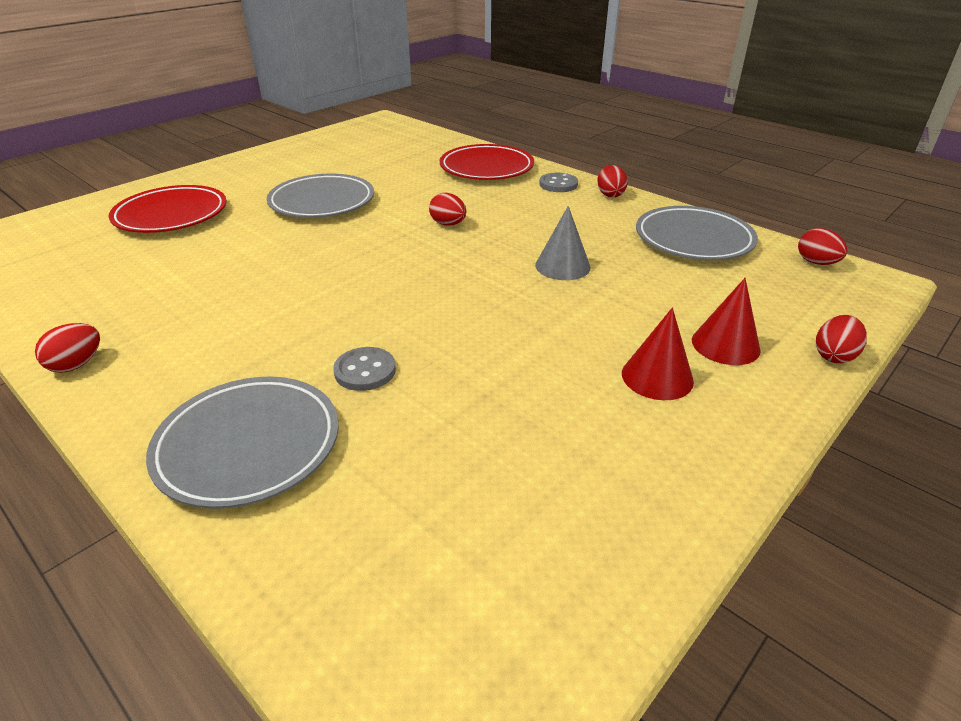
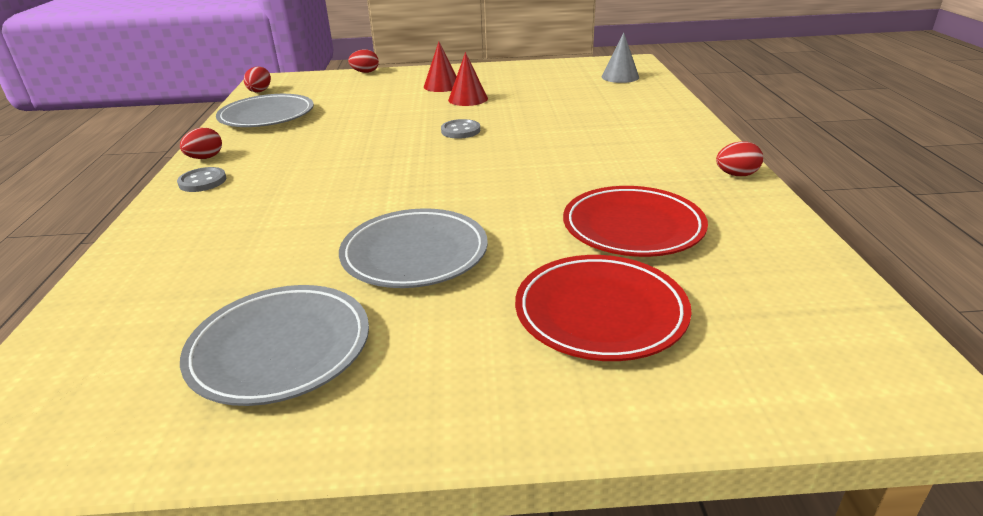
camera: 135 degrees left, 5 degrees down
grey plate [146,377,339,509] -> grey plate moved to [180,285,369,406]
grey button [333,347,396,391] -> grey button moved to [441,119,480,139]
red egg [429,193,466,226] -> none
red plate [440,144,534,180] -> red plate moved to [563,186,708,257]
grey cone [535,206,591,280] -> grey cone moved to [602,32,639,83]
red cone [692,278,761,365] -> red cone moved to [448,52,488,106]

